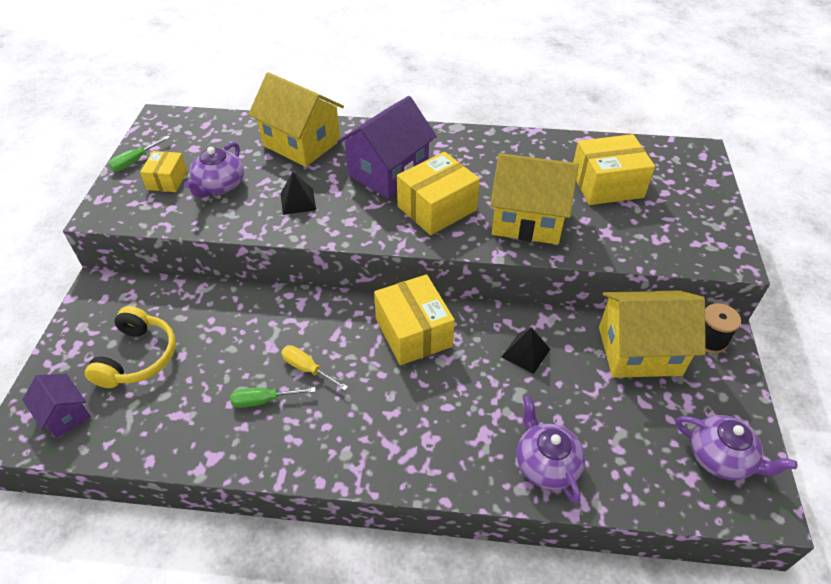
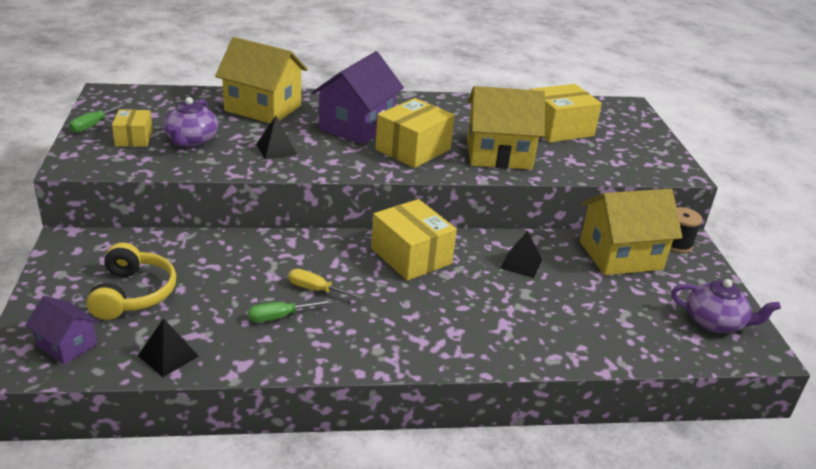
camera: 15 degrees left, 15 degrees down
purple teapot [516,396,585,503] -> none
none -> black pyramid [138,318,198,377]

